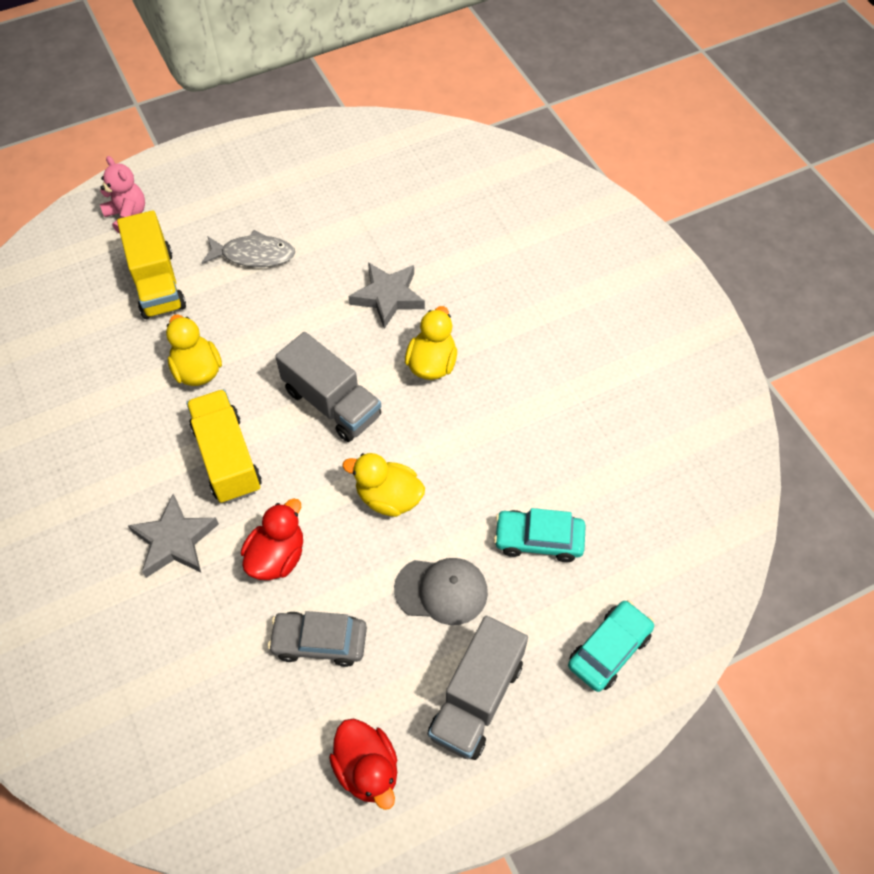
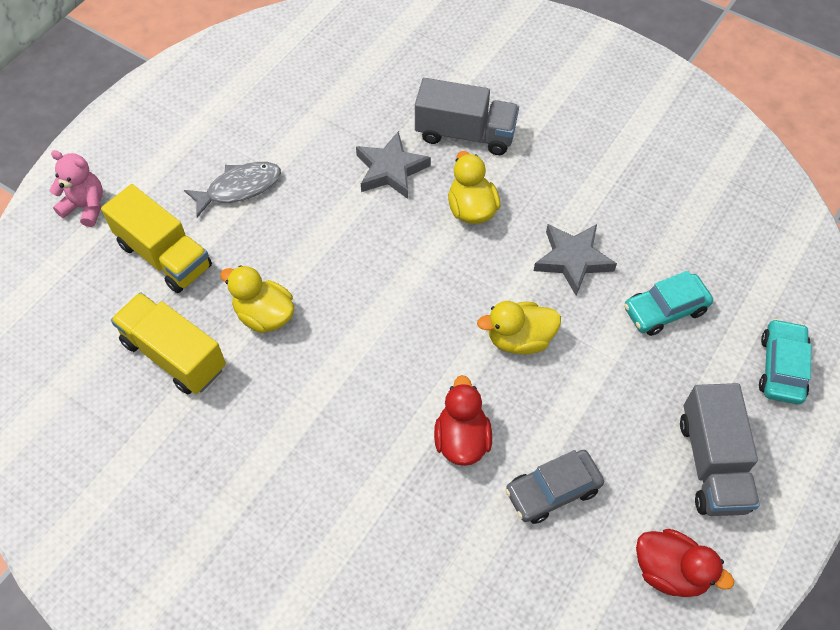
camera: 30 degrees left, 0 degrees up
grey star [128,494,219,578] -> grey star moved to [534,224,617,296]
yellow truck [186,389,262,503] -> yellow truck moved to [111,292,226,394]
grey truck [275,332,381,442] -> grey truck moved to [415,78,519,155]
grey cap [394,558,488,625] -> none

